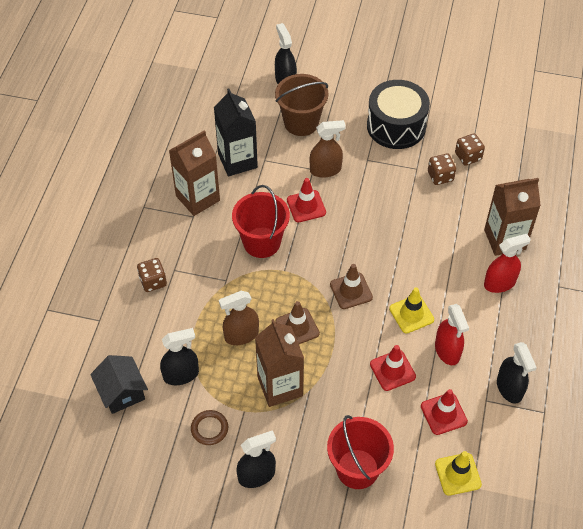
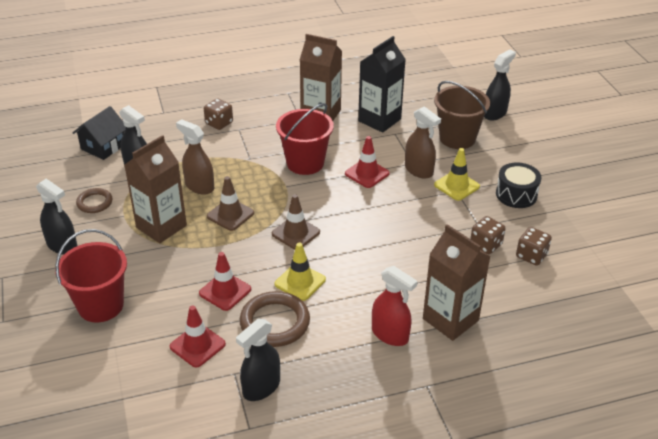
camera: 60 degrees right, 15 degrees down
black drum [367,80,430,149] -> black drum [496,162,542,208], size x0.62
red spray bottle [435,304,469,365] -> brown ring [239,291,310,347]
yellow traffic cone [435,451,482,496] -> yellow traffic cone moved to [434,148,480,201]

